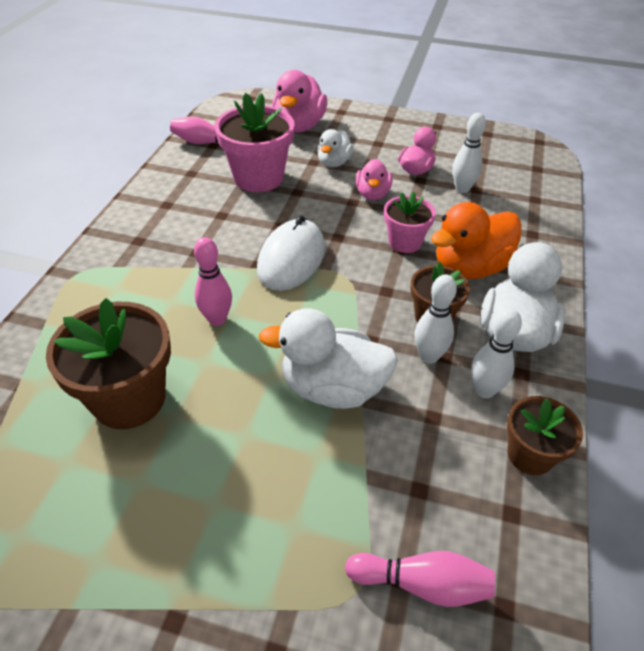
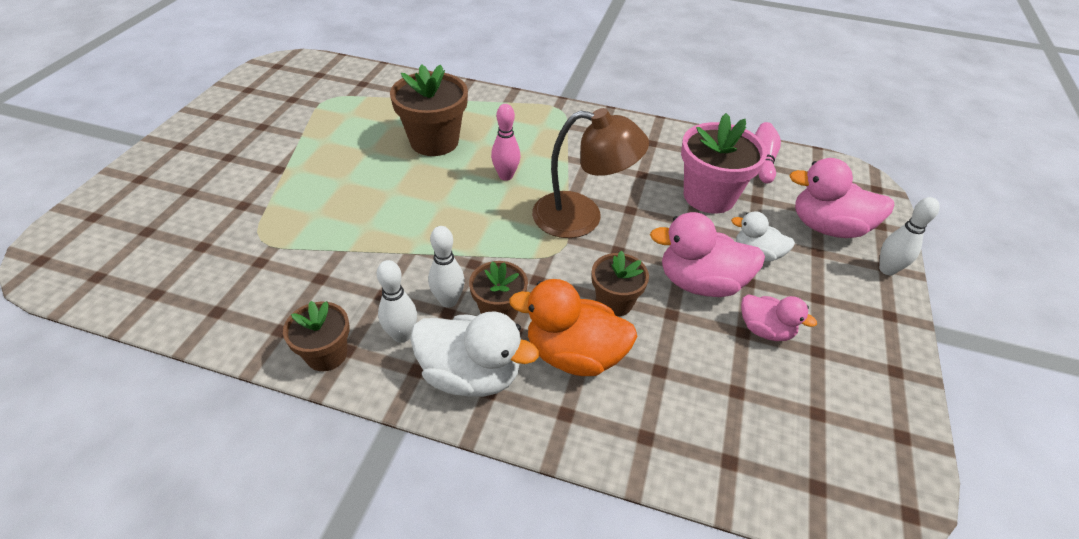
camera: 90 degrees right, 0 degrees up
white mouse [257,215,325,291] -> brown lamp [532,108,649,238]
white duck [259,308,398,409] -> none
pink bowling pin [345,551,495,607] -> none
pink duck [356,159,392,200] -> pink duck [650,212,765,297], size x1.67
pink flower pot [384,192,436,253] -> brown flower pot [591,250,649,317]
orange duck [431,202,521,279] -> orange duck turned 45 degrees counterclockwise [509,279,638,376]
white bowling pin [453,113,486,193] -> white bowling pin moved to [879,197,940,275]

